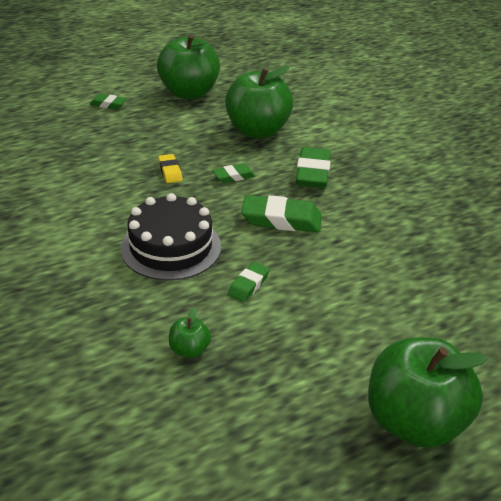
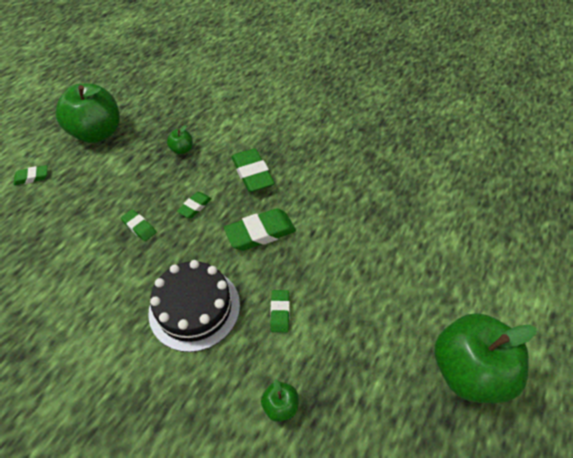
camera: 30 degrees left, 15 degrees up
yellow eraser [158,154,183,183] -> green eraser [121,210,156,241]
green apple [225,66,294,138] -> green apple [167,126,193,154], size x0.43

